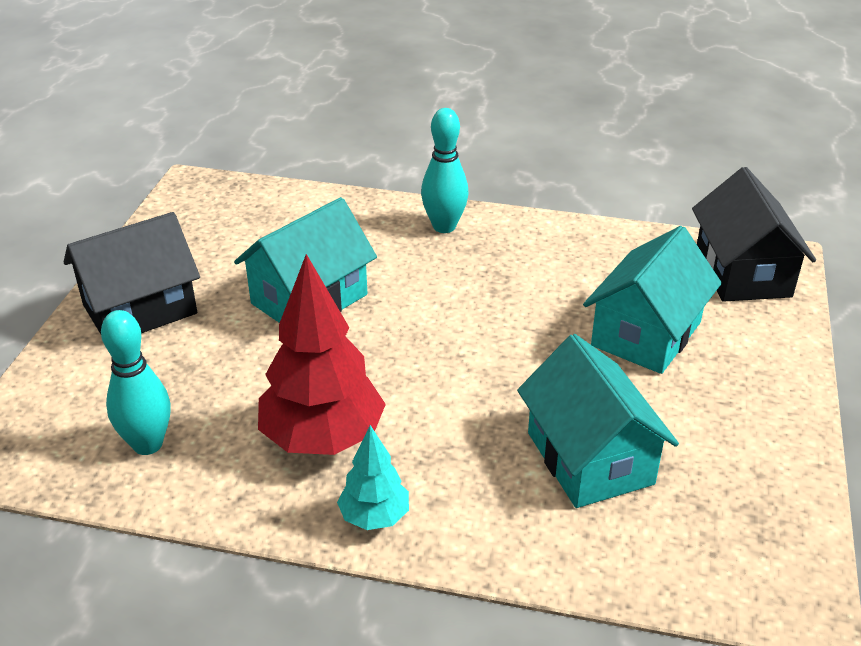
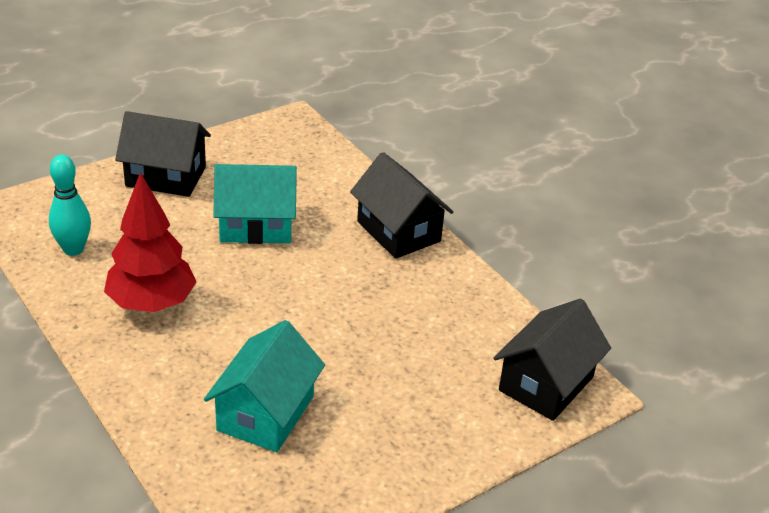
camera: 40 degrees right, 0 degrees up
turquoise tree [337,425,409,530] -> none
turquoise bowling pin [421,108,469,233] -> black house [350,152,453,259]
turquoise house [583,226,722,374] -> none

